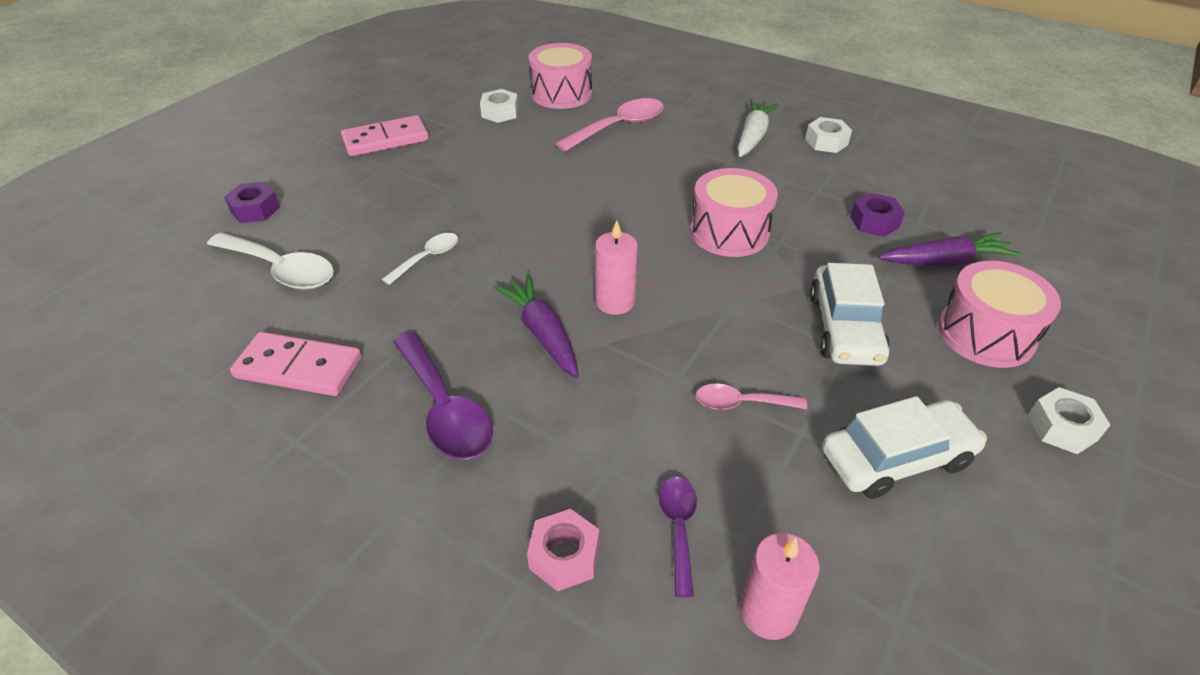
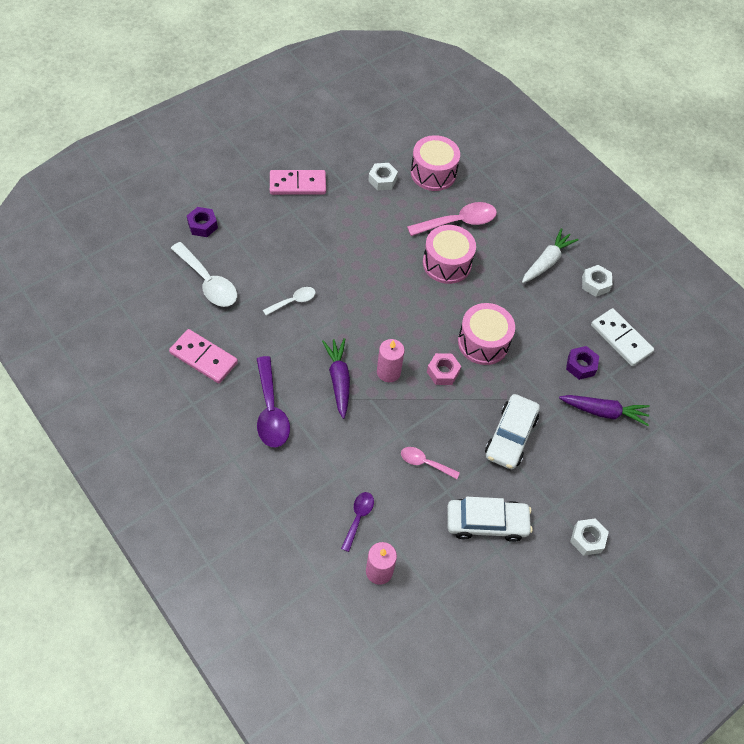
camera: 15 degrees right, 15 degrees up
pink nut [527,509,599,591] -> pink nut moved to [427,353,461,385]
pink drum [938,261,1061,368] -> pink drum moved to [423,225,476,284]
none -> white domino [591,308,654,366]

